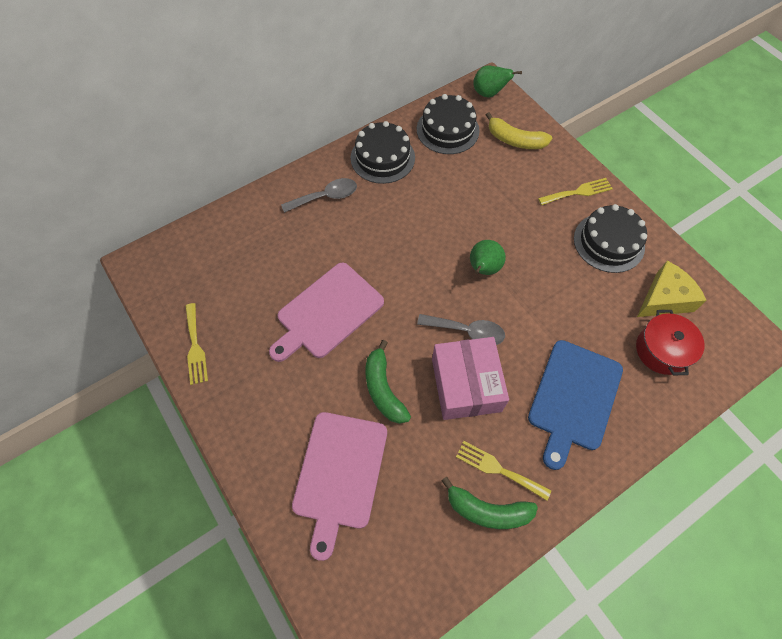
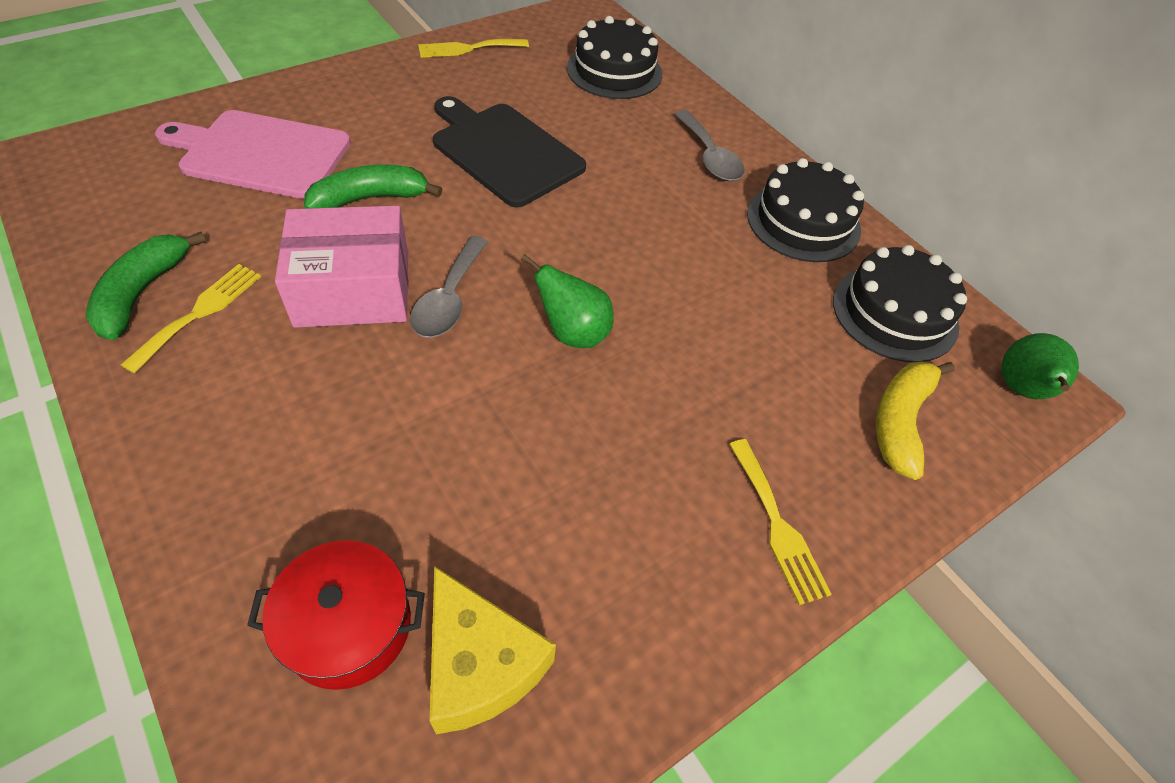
camera: 85 degrees right, 10 degrees down
pink cutting board [269,262,384,362] -> black cutting board [433,96,586,207]
blue cutting board [528,340,623,470] -> none
black cake [574,204,647,273] -> black cake moved to [567,16,662,99]

